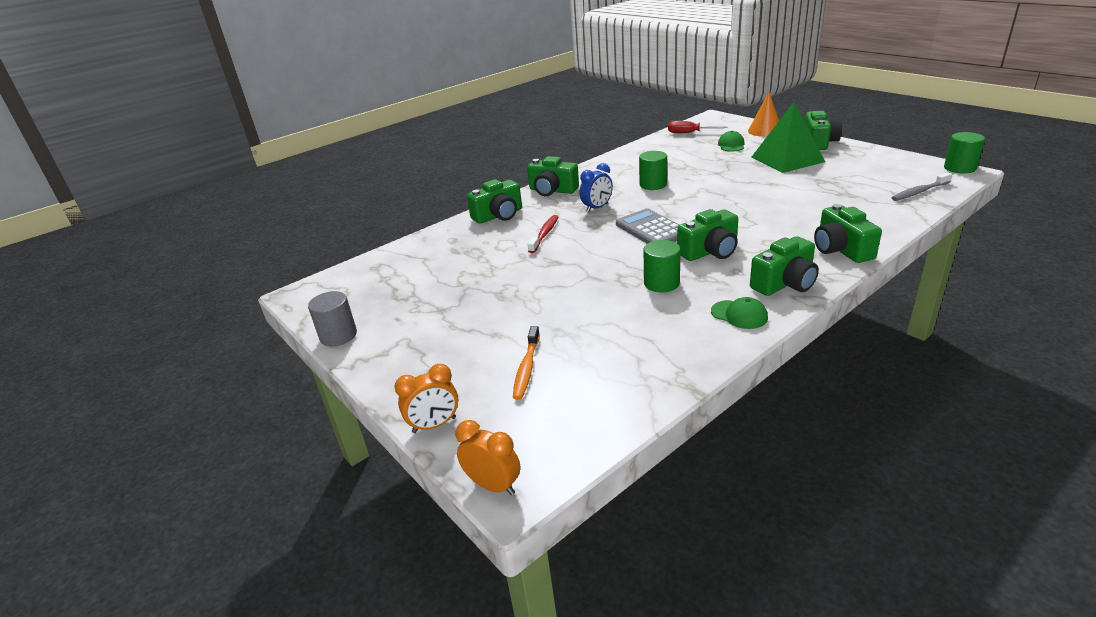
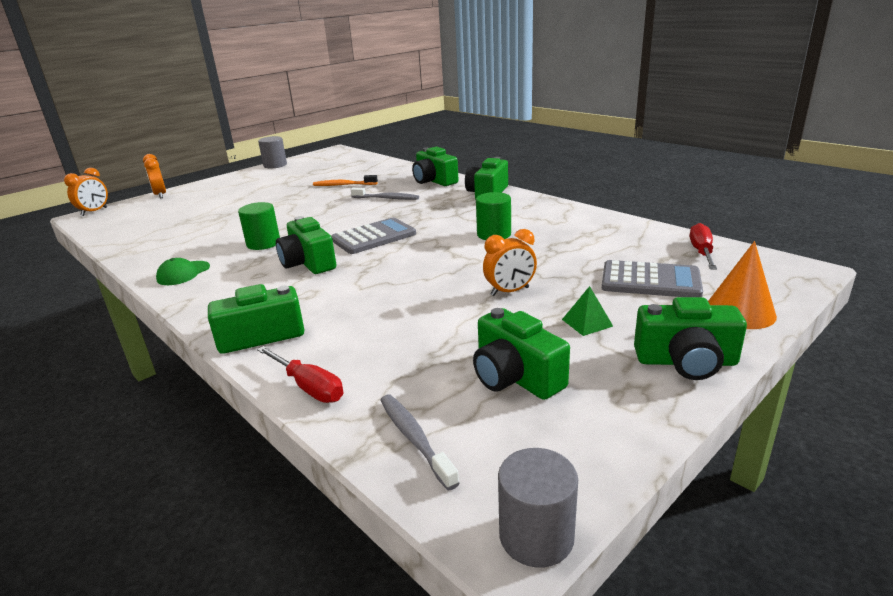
camera: 85 degrees right, 5 degrees down
orange toothbrush [513,326,540,400] -> orange toothbrush moved to [313,175,378,186]
red toothbrush [528,215,558,253] -> grey toothbrush [351,188,419,200]
blue clock [580,163,613,213] -> none
green cap [718,131,744,151] -> grey calculator [602,260,703,297]
green camera [750,236,819,296] -> green camera moved to [473,308,570,400]
green pyramid [752,102,825,173] -> green pyramid [562,286,613,336], size x0.41
green cylinder [944,132,985,173] -> grey cylinder [498,448,578,568]
none -> red screwdriver [257,346,344,403]
none -> orange clock [483,229,537,296]

